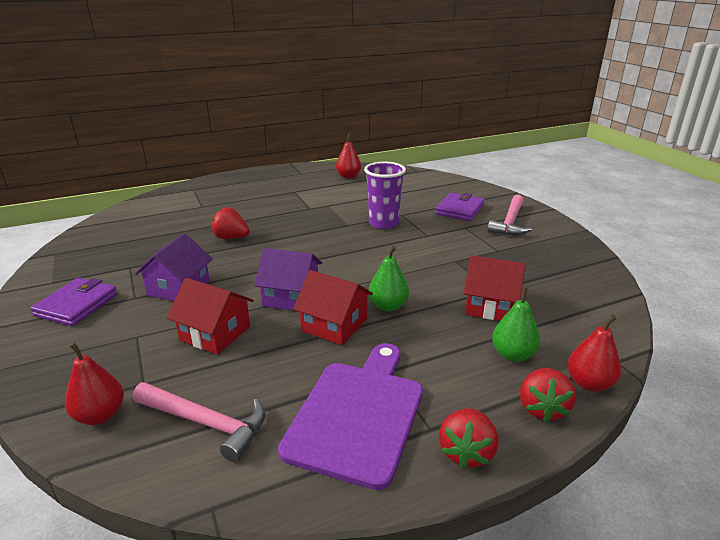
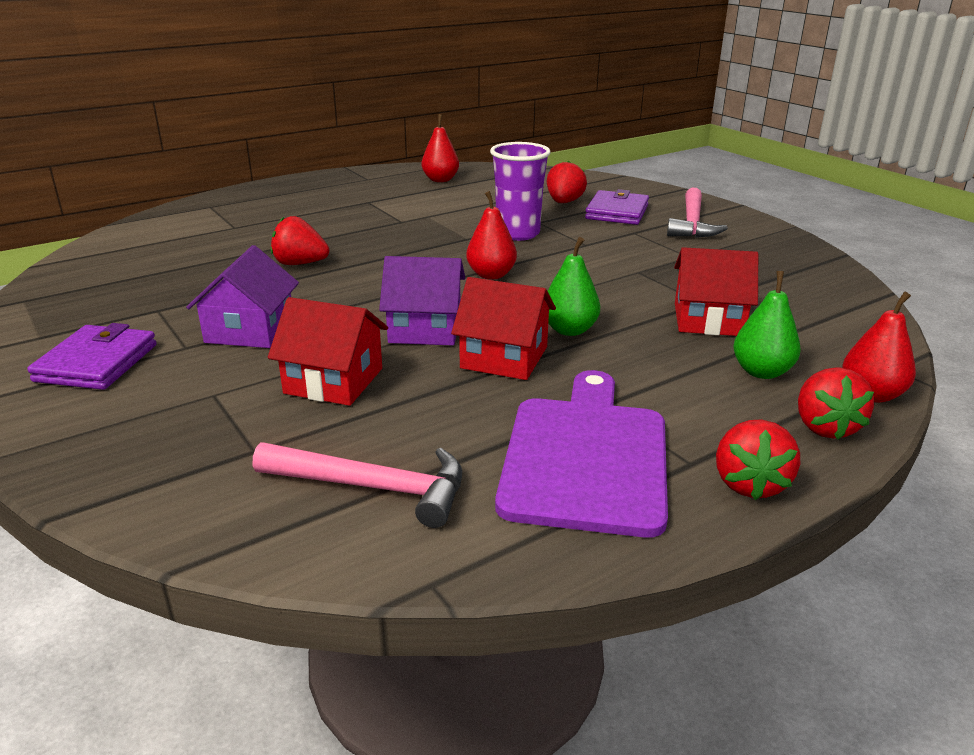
camera: 10 degrees left, 0 degrees up
red pear [65,343,124,425] -> red pear moved to [466,191,517,280]
none -> red strawberry [547,161,587,203]

